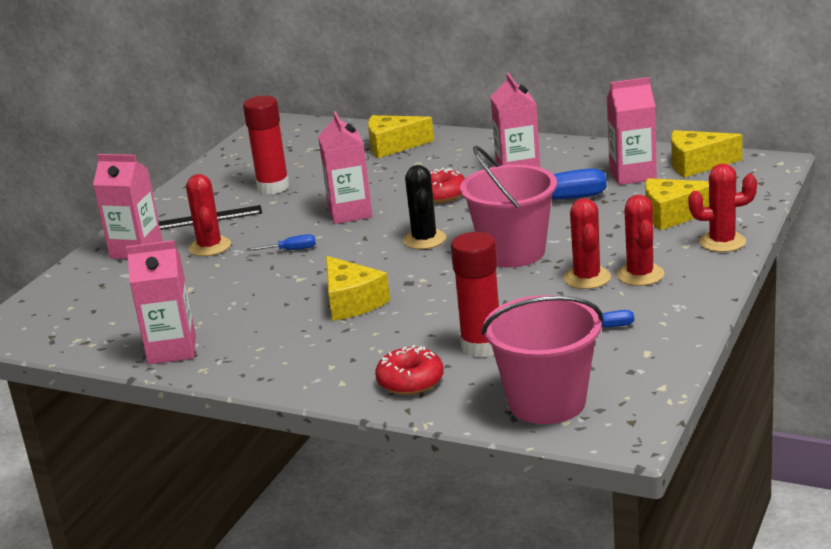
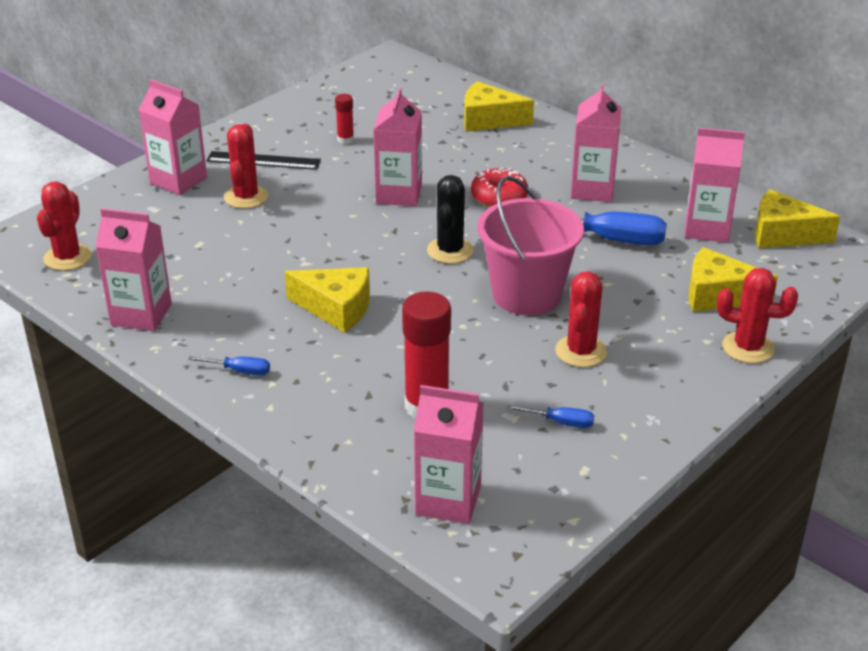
camera: 15 degrees right, 10 degrees up
red glue stick [243,96,290,194] -> red glue stick [335,94,354,144], size x0.49
blue screwdriver [247,234,316,251] -> blue screwdriver moved to [188,356,270,375]
yellow cheese [326,256,390,321] -> yellow cheese turned 60 degrees counterclockwise [284,267,370,333]
red donut [375,345,444,395] -> none
pink bucket [481,295,603,424] -> pink carton [414,385,484,524]
red cactus [616,195,664,286] -> red cactus moved to [37,181,91,271]

